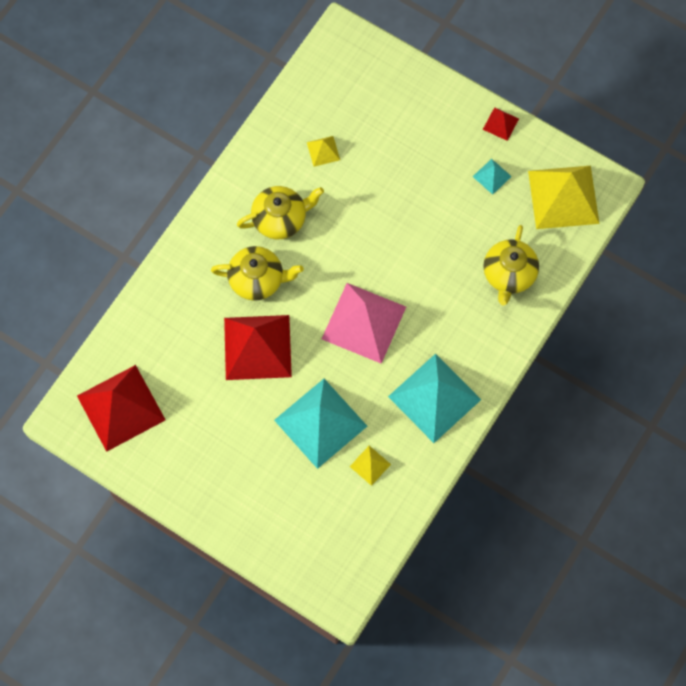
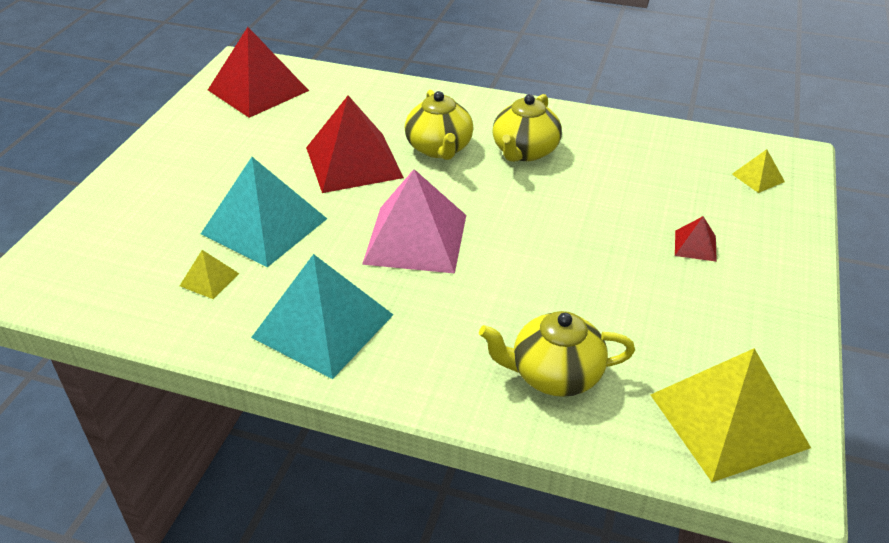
camera: 75 degrees right, 30 degrees down
yellow teapot [237,186,324,239] -> yellow teapot turned 60 degrees clockwise [492,94,562,162]
yellow pyramid [307,136,340,167] -> yellow pyramid moved to [732,149,785,193]
turquoise pyramid [472,159,512,195] -> none
red pyramid [483,107,519,141] -> red pyramid moved to [675,216,717,262]

